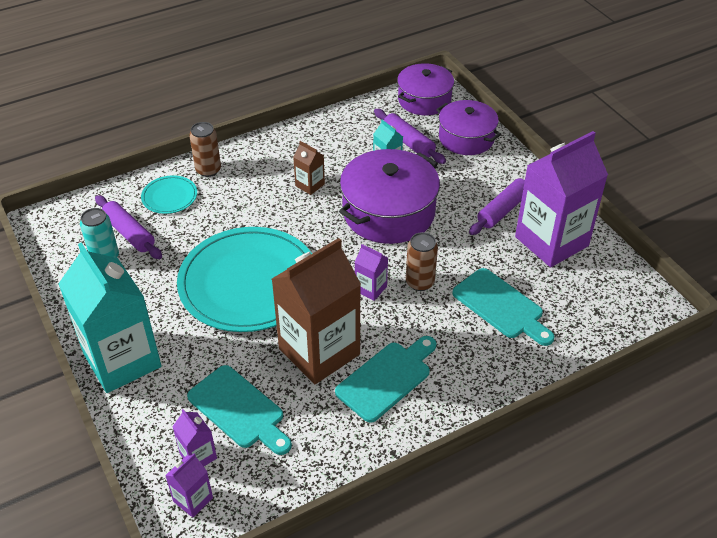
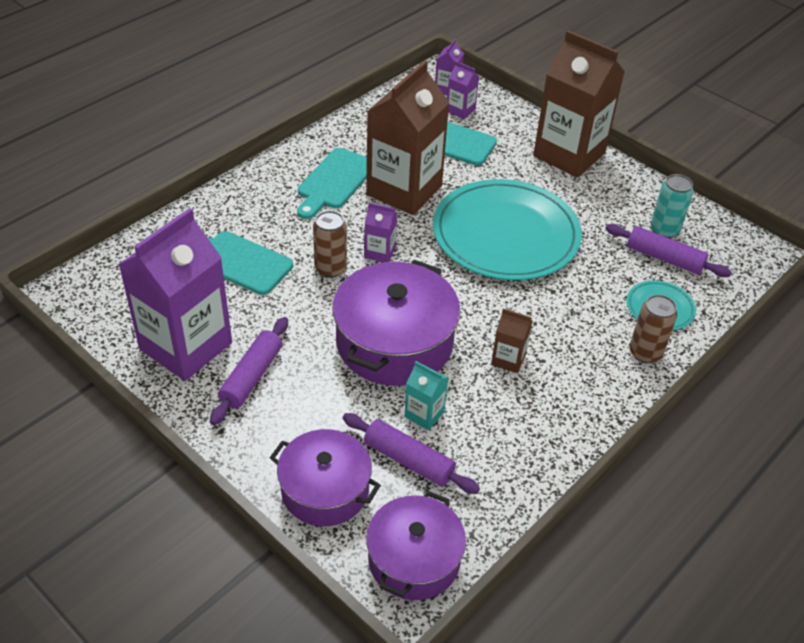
camera: 160 degrees right, 0 degrees up
turquoise carton [58,242,161,393] -> brown carton [533,30,625,178]

